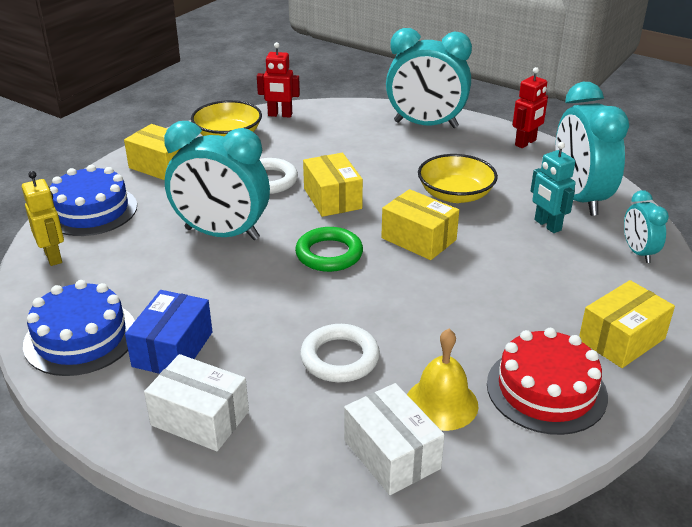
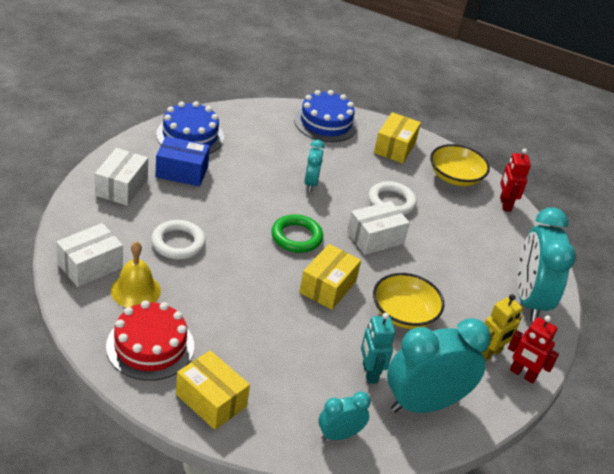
camera: 75 degrees right, 5 degrees up
yellow robot [22,171,64,266] -> yellow robot moved to [482,294,522,361]
turquoise clock [164,121,270,240] -> turquoise clock [304,140,325,192], size x0.51
yellow box [303,153,363,217] -> white box [347,201,410,255]
turquoise robot [531,142,576,233] -> turquoise robot turned 60 degrees counterclockwise [361,313,395,384]

